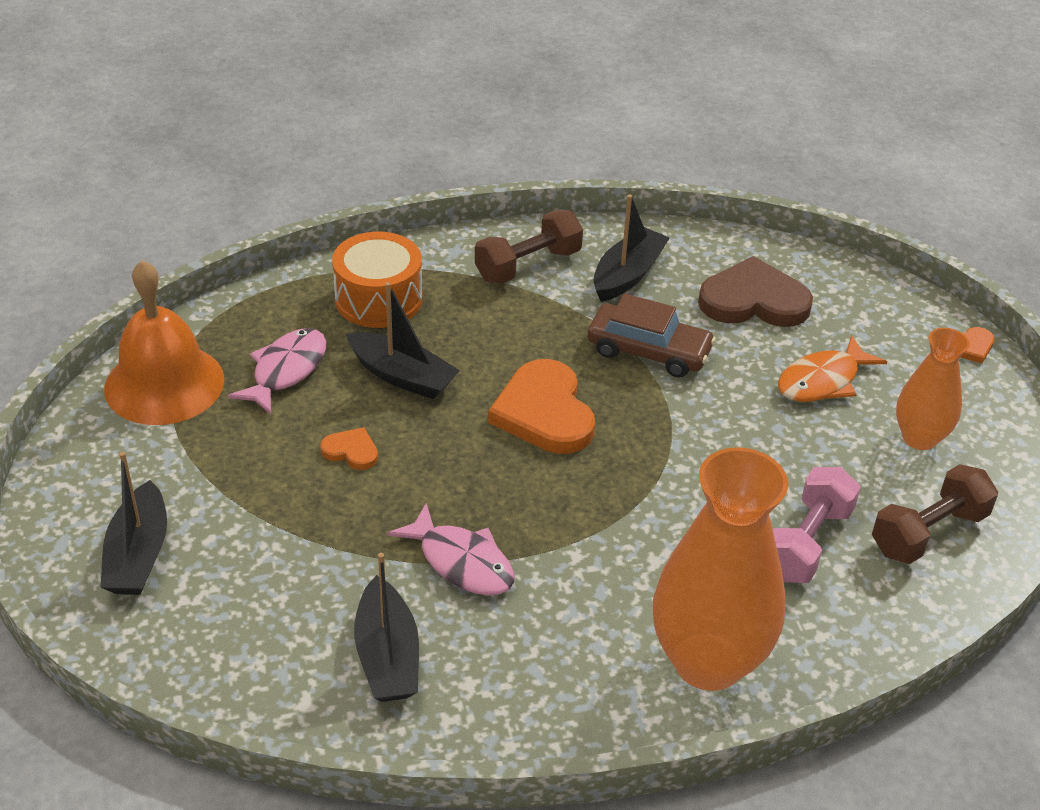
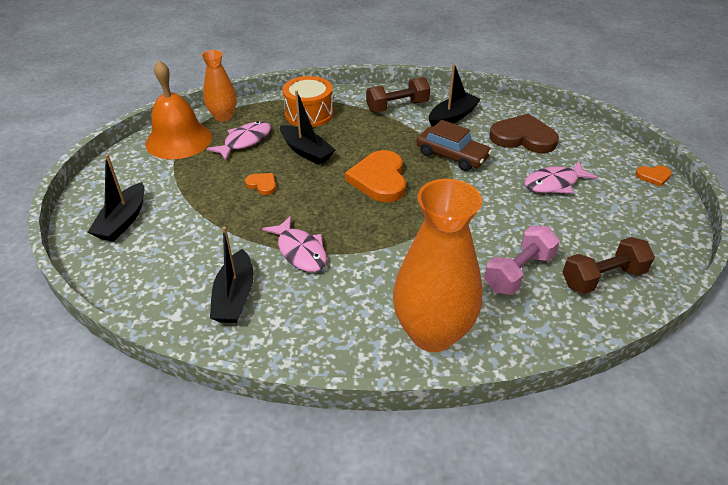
camera: 15 degrees right, 0 degrees up
orange fish [778,335,887,402] -> pink fish [524,161,598,194]
orange vase [896,328,970,450] -> orange vase moved to [201,50,237,122]

